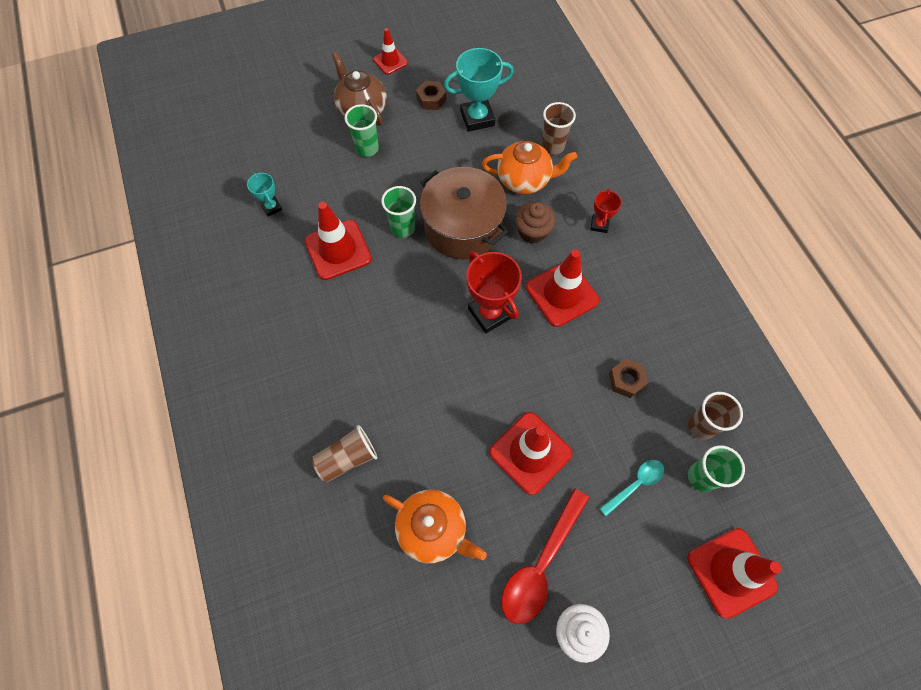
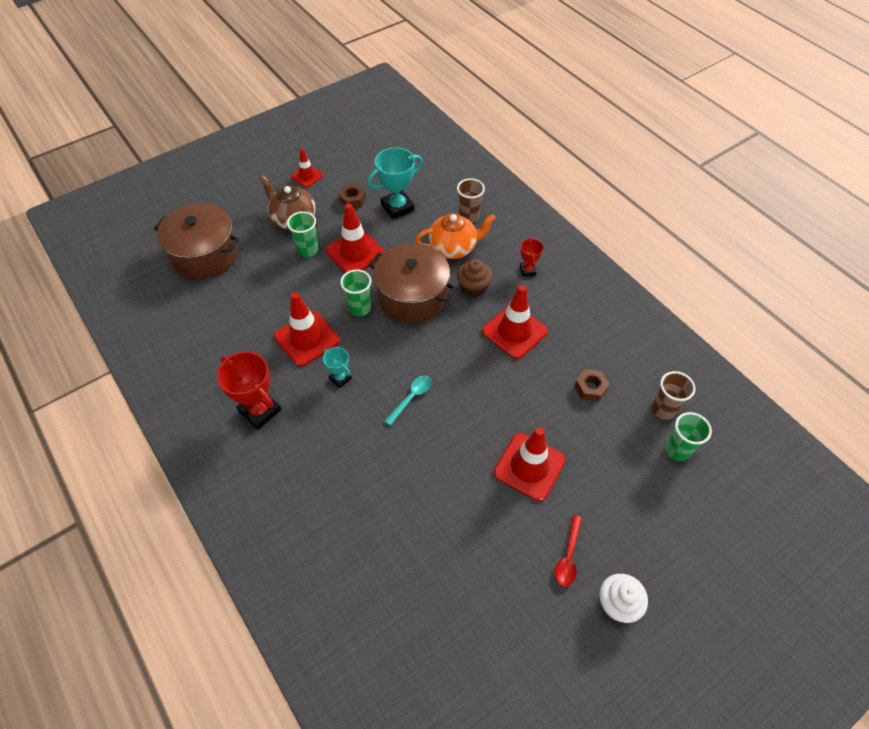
camera: 15 degrees left, 10 degrees down
turquoise trophy [247,173,283,217] -> turquoise trophy moved to [323,347,352,388]
brown cup [312,425,377,482] -> none
orange teapot [383,490,487,563] -> none
red trophy [467,251,522,333] -> red trophy moved to [217,352,281,430]
red spoon [501,488,589,624] -> red spoon [555,515,582,587], size x0.57
turquoise spoon [599,460,664,516] -> turquoise spoon moved to [384,375,432,426]
red traffic cone [687,528,781,619] -> red traffic cone moved to [325,203,385,273]
none -> brown pot [154,203,240,279]

